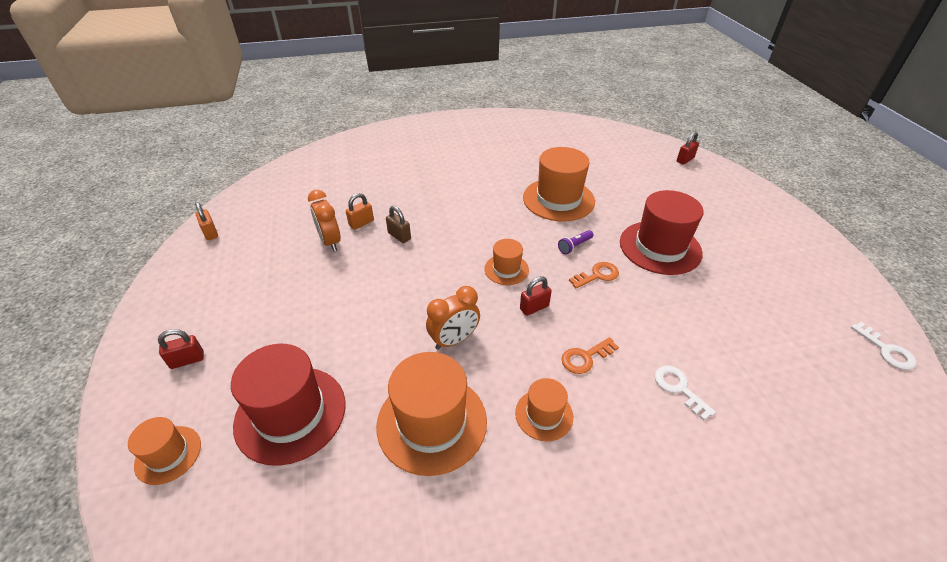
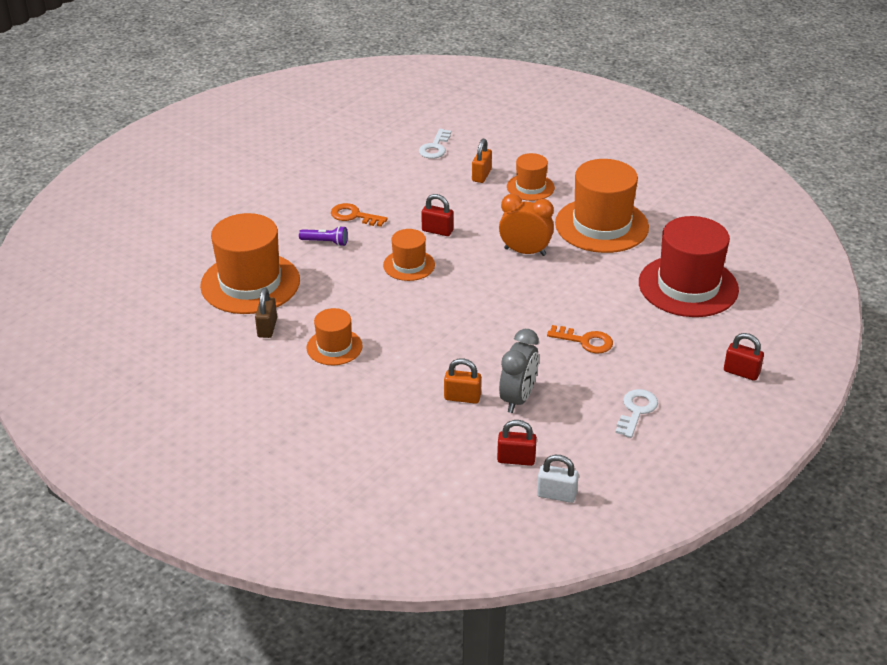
camera: 130 degrees left, 5 degrees down
orange hat [128,417,201,485] -> orange hat moved to [306,308,363,365]
orange padlock [195,202,218,240] -> orange padlock moved to [472,139,492,183]
orange clock [308,190,341,251] -> grey clock [499,329,539,413]
brown padlock [386,206,411,243] -> brown padlock moved to [255,288,277,338]
orange key [561,337,619,374] -> orange key moved to [547,325,613,353]
red hat [620,190,704,275] -> none
red padlock [677,132,699,165] -> red padlock moved to [497,420,537,466]
white key [851,322,917,370] -> white key moved to [615,389,658,438]
none -> white padlock [537,455,579,503]

